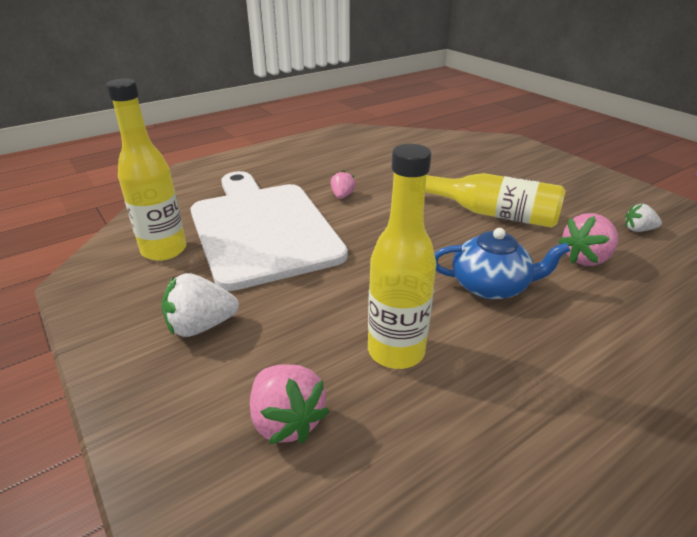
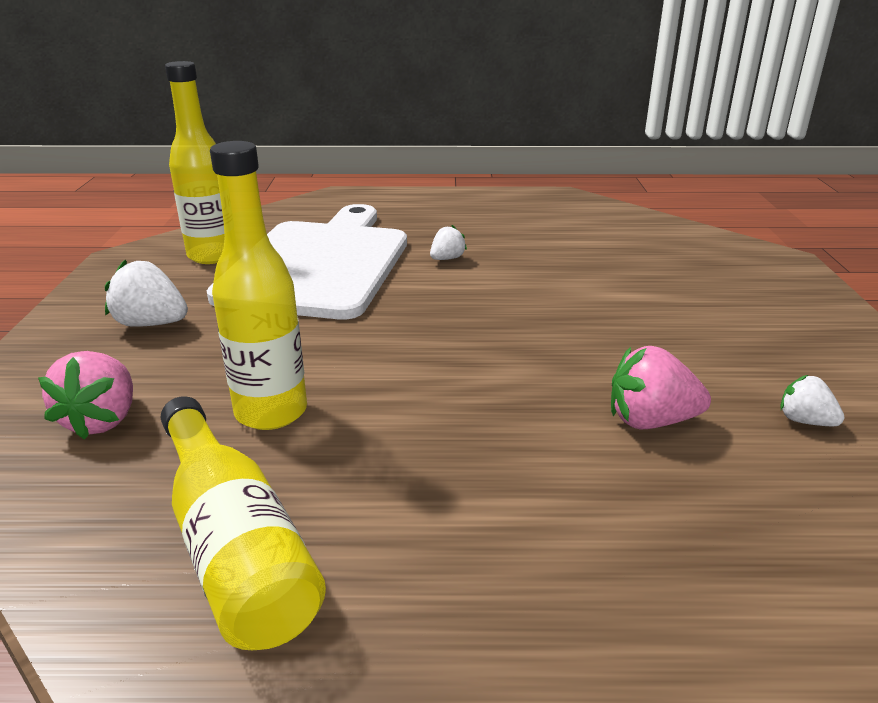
camera: 35 degrees right, 5 degrees down
pink strawberry [330,170,356,199] -> white strawberry [430,225,467,260]
yellow bottle [425,173,566,228] -> yellow bottle moved to [161,396,326,650]
blue teapot [434,228,571,299] -> none

